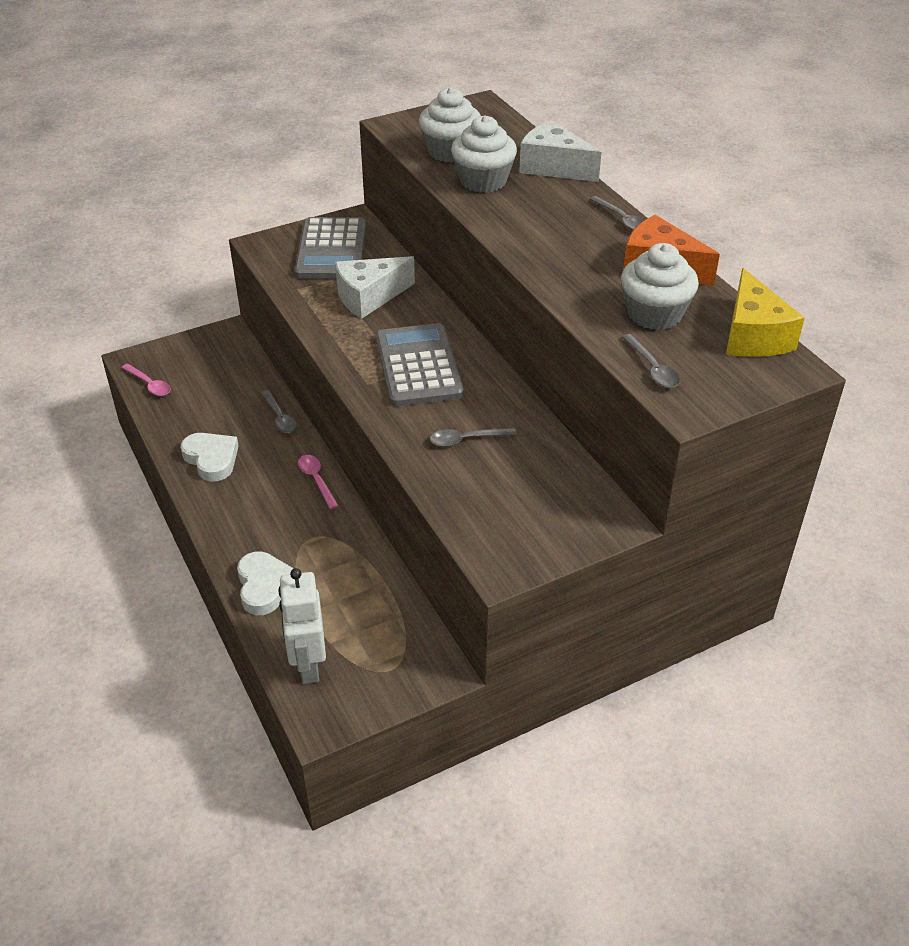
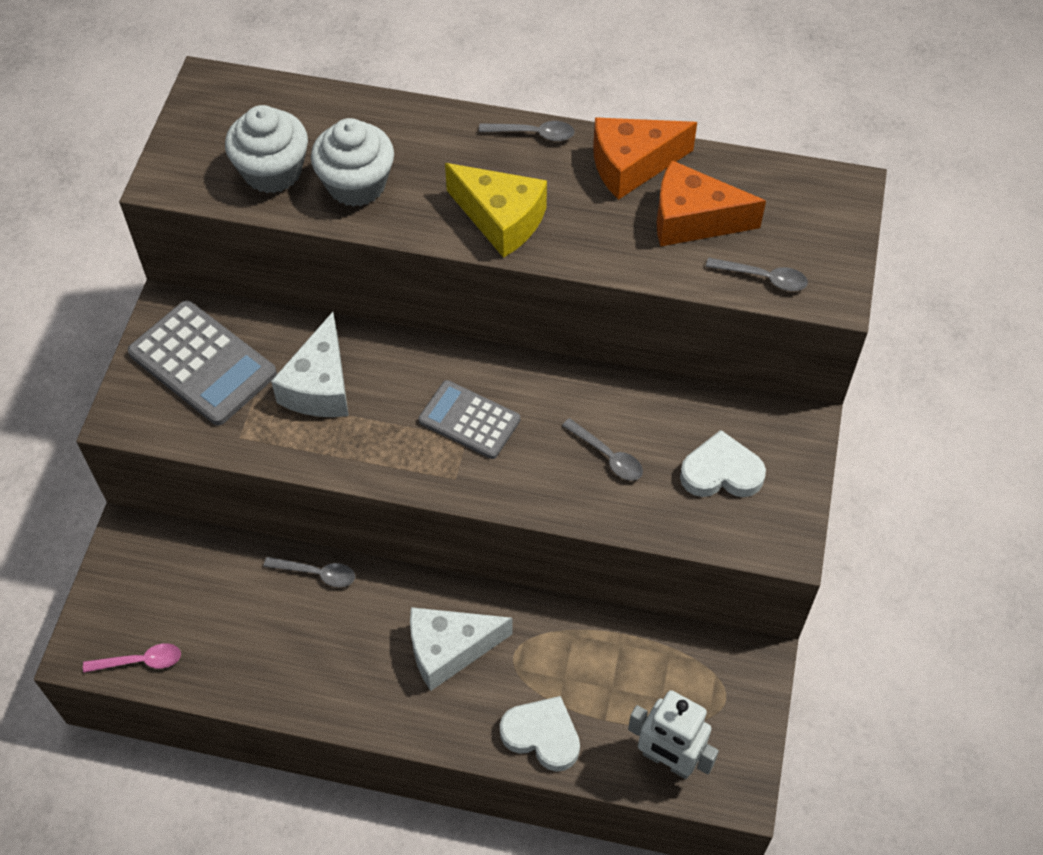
camera: 50 degrees left, 15 degrees up
white heart [181,433,239,482] -> white heart moved to [680,430,766,497]
pink spoon [298,455,339,509] -> none
grey calculator [376,323,464,406] -> grey calculator [418,380,520,459], size x0.65
grey spoon [430,428,517,447] -> grey spoon turned 75 degrees counterclockwise [562,418,643,481]
white cheese [519,120,602,182] -> white cheese moved to [410,607,513,691]
white cupcake [621,243,699,330] -> orange cheese [657,160,766,247]
yellow cheese [726,268,805,357] -> yellow cheese moved to [445,163,547,258]

